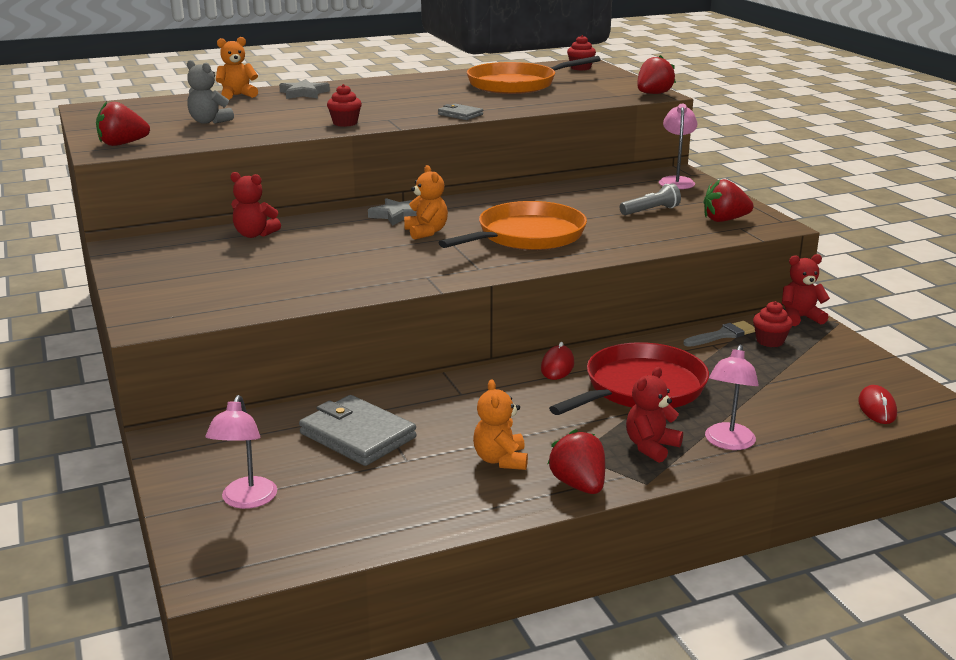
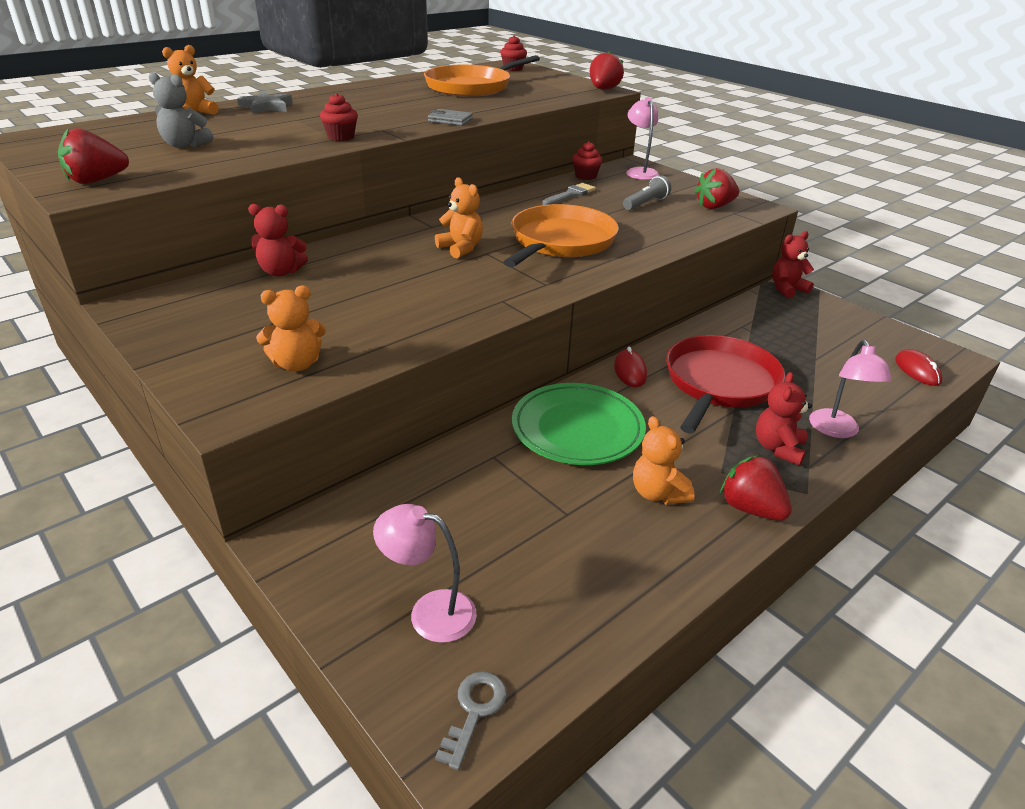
camera: 20 degrees left, 10 degrees up
pink lamp [205,395,277,509] -> pink lamp turned 120 degrees clockwise [373,504,477,643]
grey wallet [299,395,417,466] -> none
grey star [368,198,417,226] -> none
grey brush [683,321,755,347] -> grey brush moved to [542,183,596,205]
red cupcake [753,301,793,347] -> red cupcake moved to [572,141,603,180]
none -> orange teddy bear [256,285,326,372]
none -> grey key [435,671,507,770]
none -> green plate [512,383,646,465]

